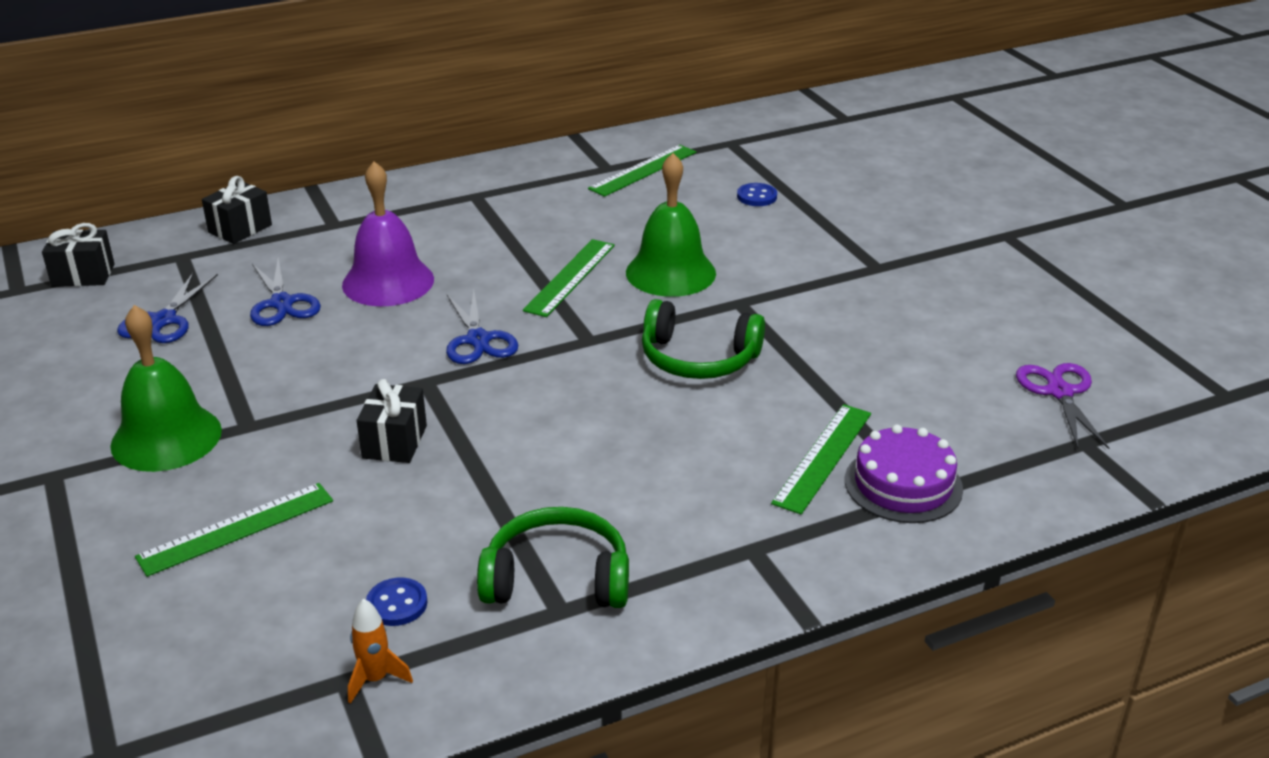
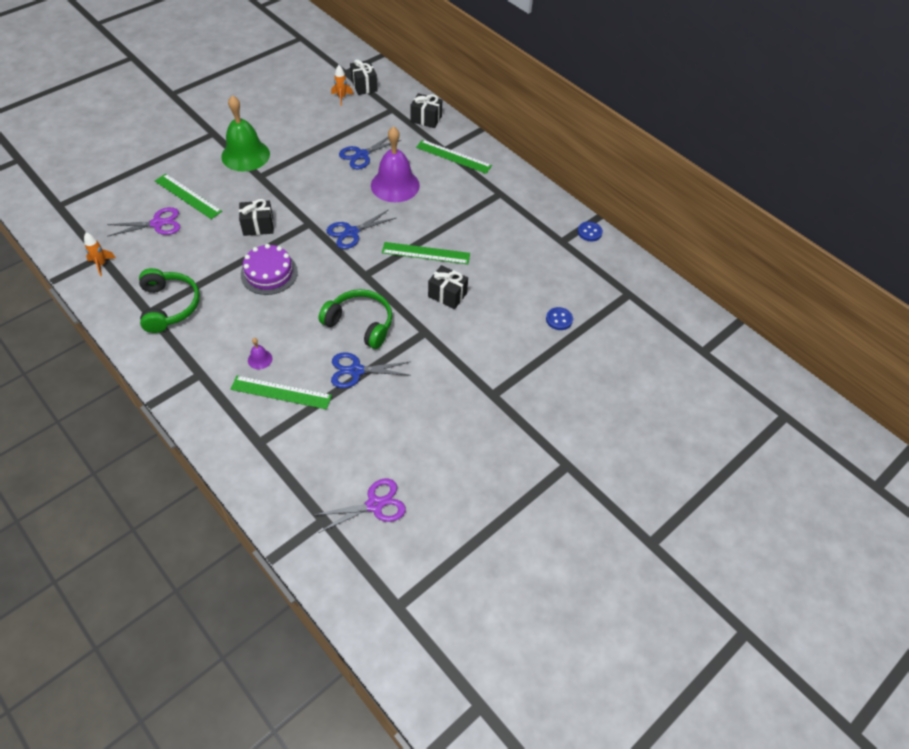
camera: 70 degrees right, 20 degrees up
blue scissors [117,273,218,343] -> blue scissors moved to [331,352,411,388]
blue button [366,578,428,626] -> blue button moved to [578,221,603,241]
green ruler [588,145,696,197] -> green ruler moved to [416,140,492,174]
green bell [626,153,716,297] -> black gift [428,265,468,309]
green headphones [642,299,765,379] -> green headphones turned 120 degrees clockwise [319,289,392,349]
purple cake [845,425,963,523] -> purple cake moved to [241,244,298,295]
none -> purple scissors [107,207,180,237]
none -> purple bell [248,338,272,369]
none -> orange rocket [331,65,353,106]

